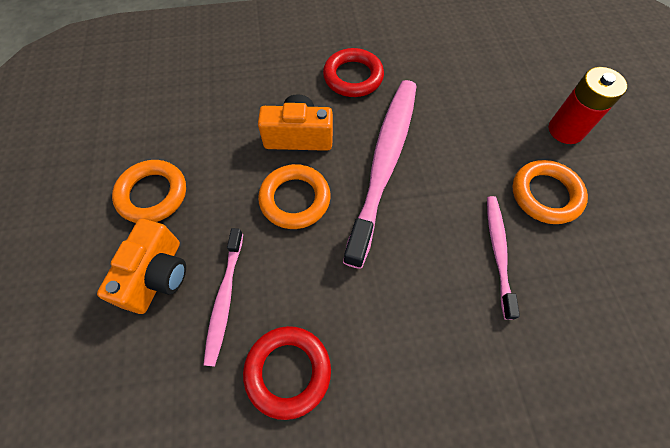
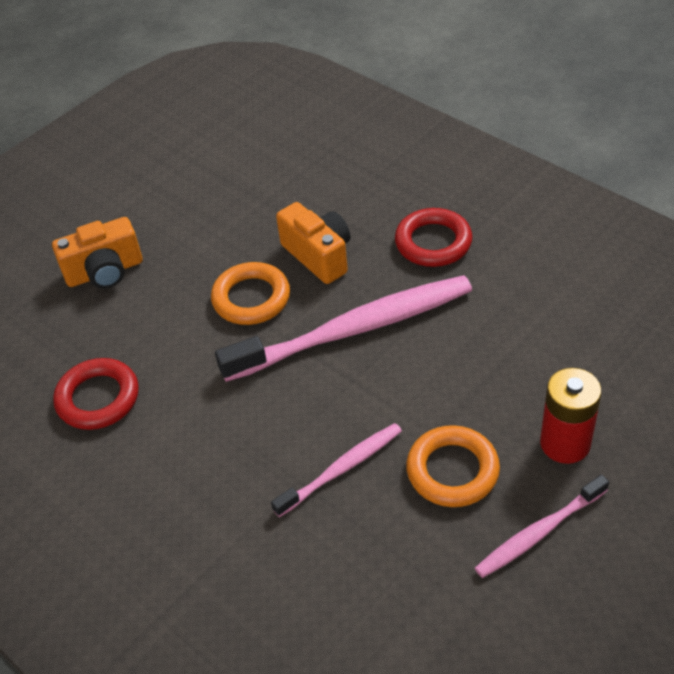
camera: 55 degrees right, 15 degrees down
orange ring [112,160,186,223] -> none
pink toothbrush [203,228,243,367] -> pink toothbrush moved to [475,475,609,578]

